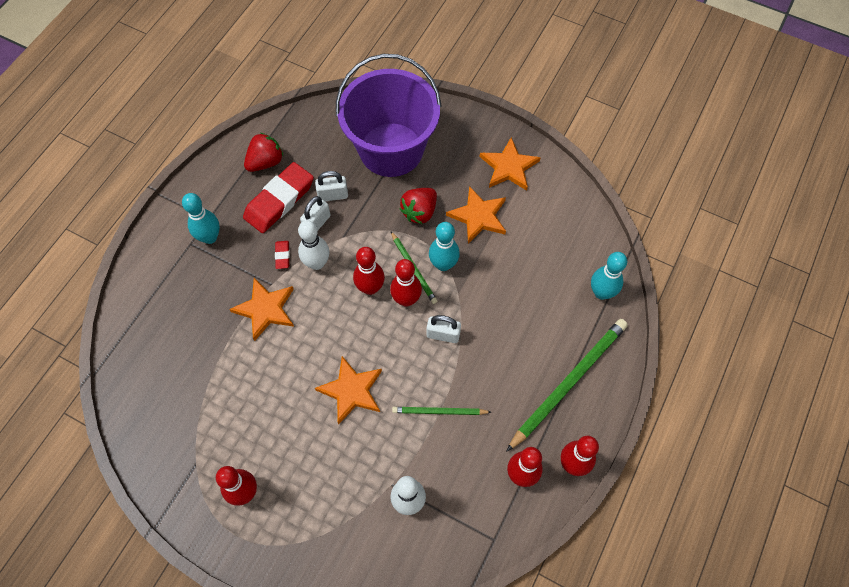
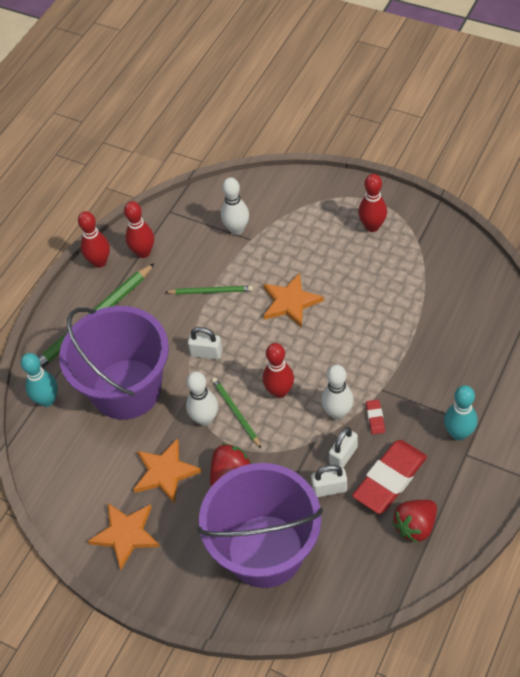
camera: 175 degrees left, 10 degrees down
orange star [229,278,294,341] -> none
red bowling pin [390,259,422,307] -> none
turquoise bowling pin [429,222,460,271] -> white bowling pin [186,371,218,426]
none -> purple bucket [59,306,169,420]

